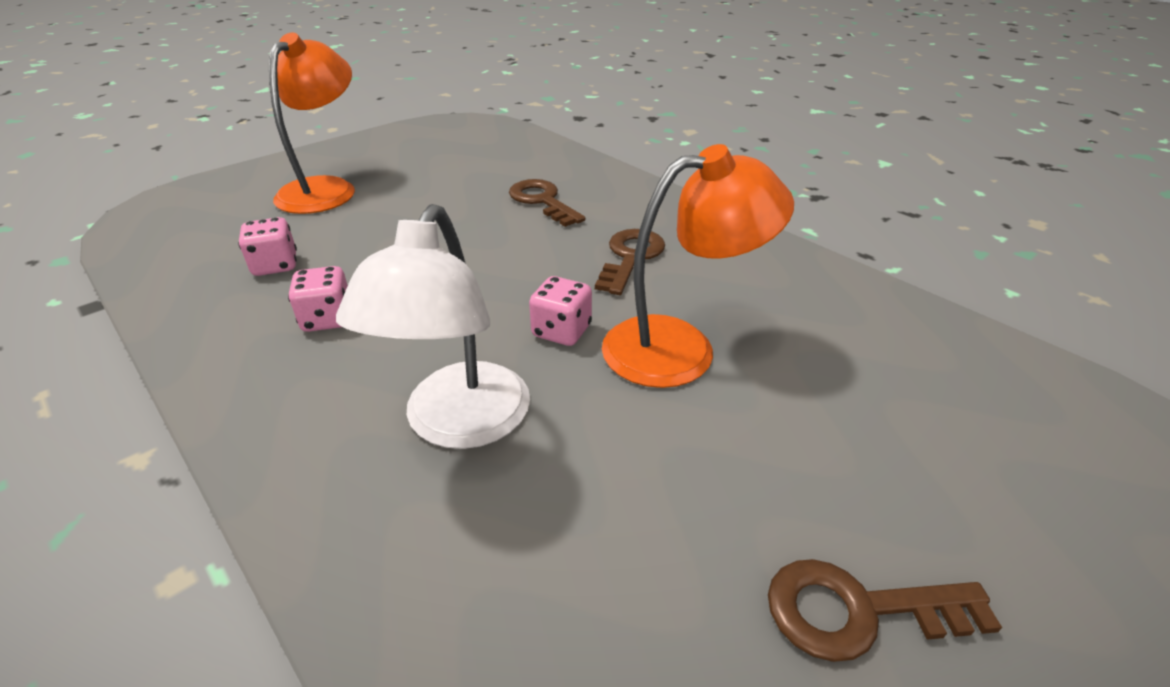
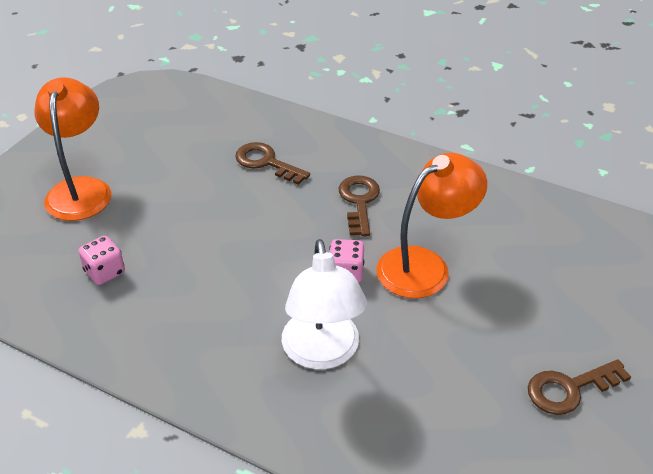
camera: 20 degrees left, 5 degrees up
pink dice [288,266,348,332] -> none

